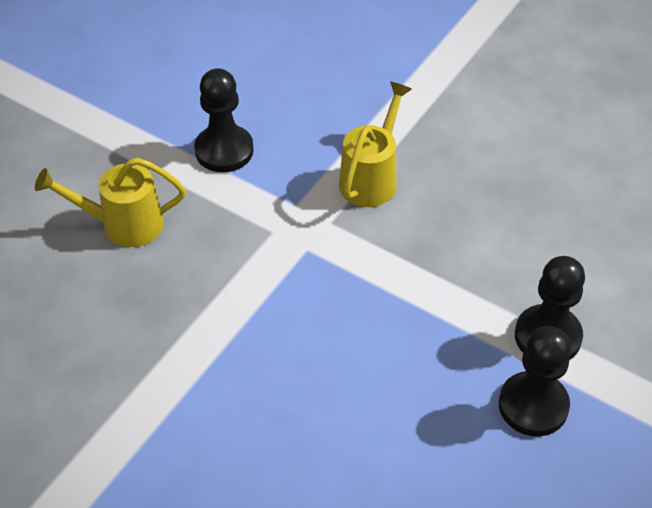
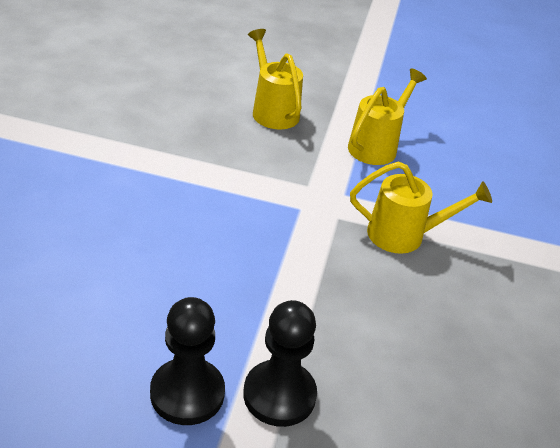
camera: 65 degrees right, 10 degrees down
black pawn [194,68,254,172] -> yellow watering can [348,69,427,165]

